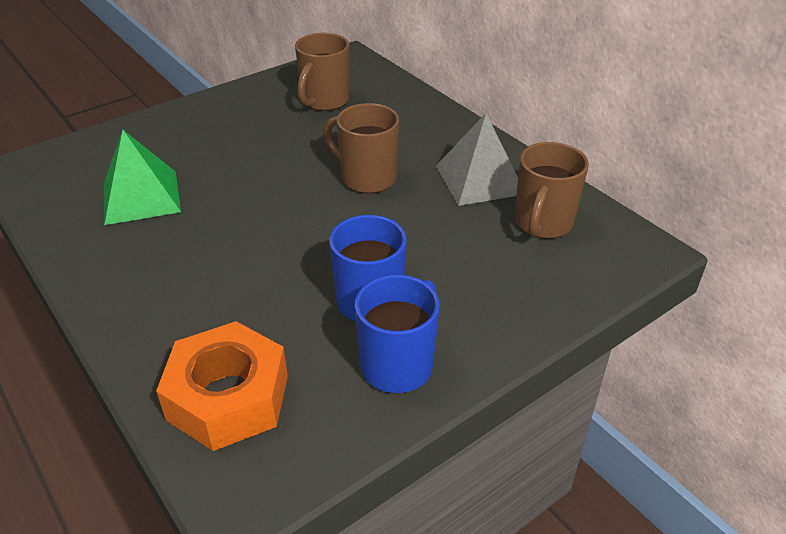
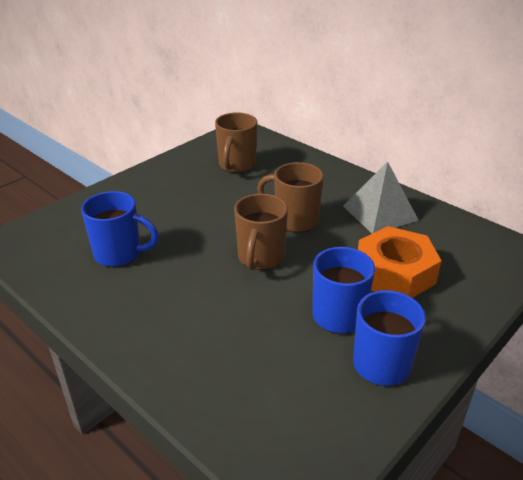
camera: 10 degrees left, 5 degrees down
green pyramid [104,130,181,225] -> blue mug [81,191,159,267]
orange nut [156,321,288,451] -> orange nut moved to [358,226,441,298]
brown mug [515,142,589,239] -> brown mug moved to [234,194,288,270]

